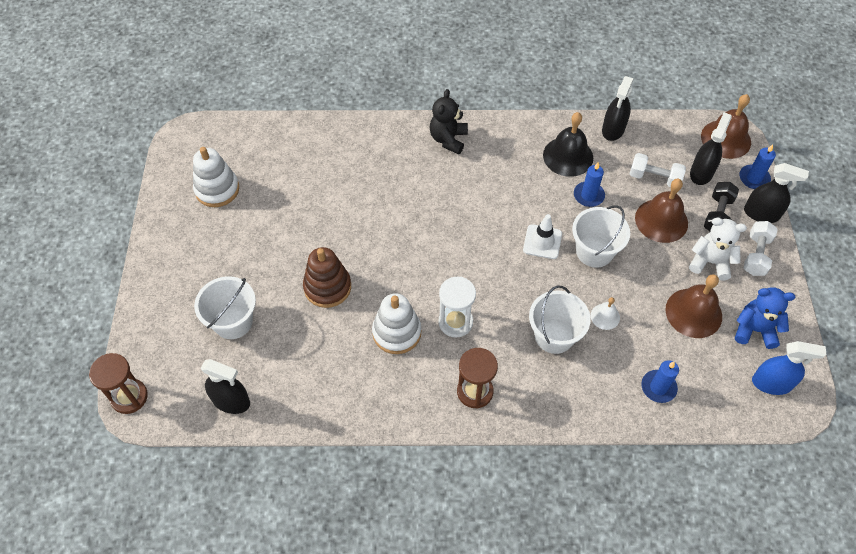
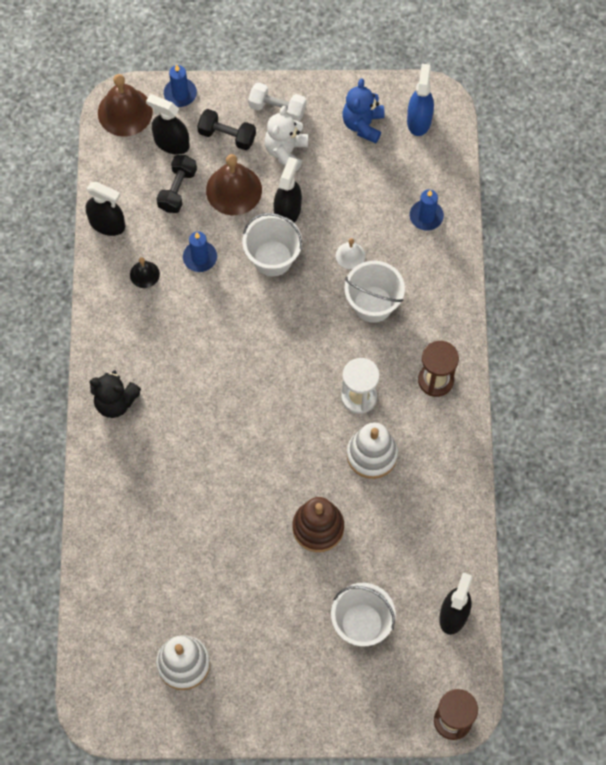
camera: 90 degrees left, 10 degrees up
white traffic cone [523,214,562,259] -> none
black bell [543,112,593,177] -> black bell [130,257,160,288], size x0.52
white dumbbell [630,153,686,187] -> black dumbbell [156,155,197,213]
brown bell [665,274,722,338] -> none
black spray bottle [744,163,809,223] -> black spray bottle moved to [274,157,302,222]

